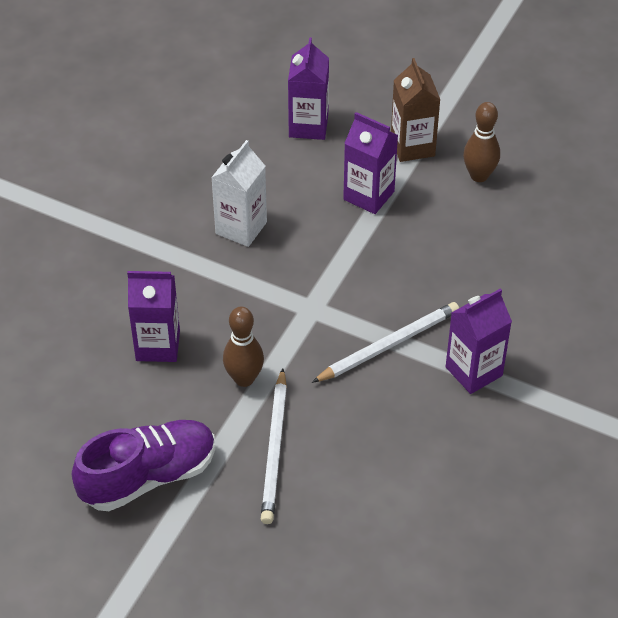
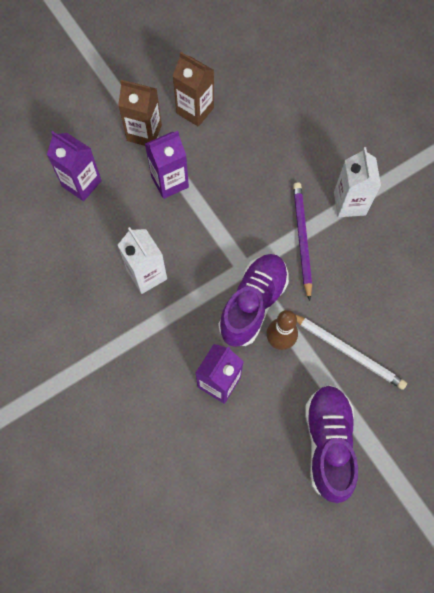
camera: 60 degrees left, 20 degrees up
white pencil [312,302,459,383] -> purple pencil [293,182,312,301]
purple carton [446,289,512,394] -> white carton [334,147,381,217]
brown bowling pin [463,102,500,182] -> brown carton [173,52,214,127]
none -> purple shoe [218,254,289,347]

